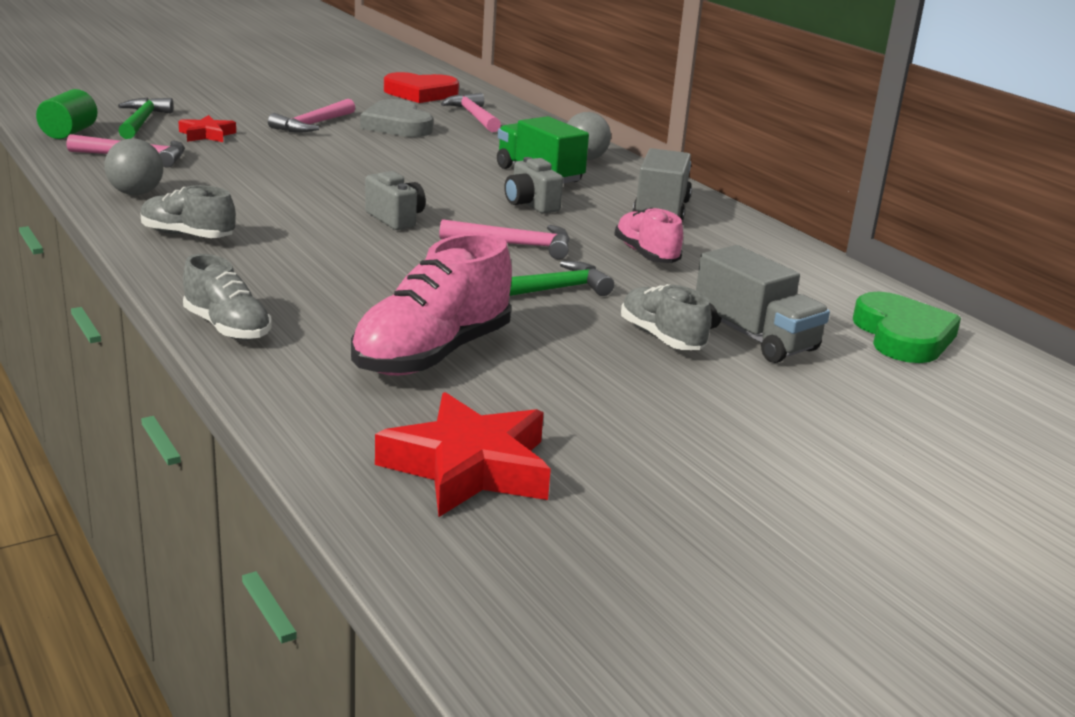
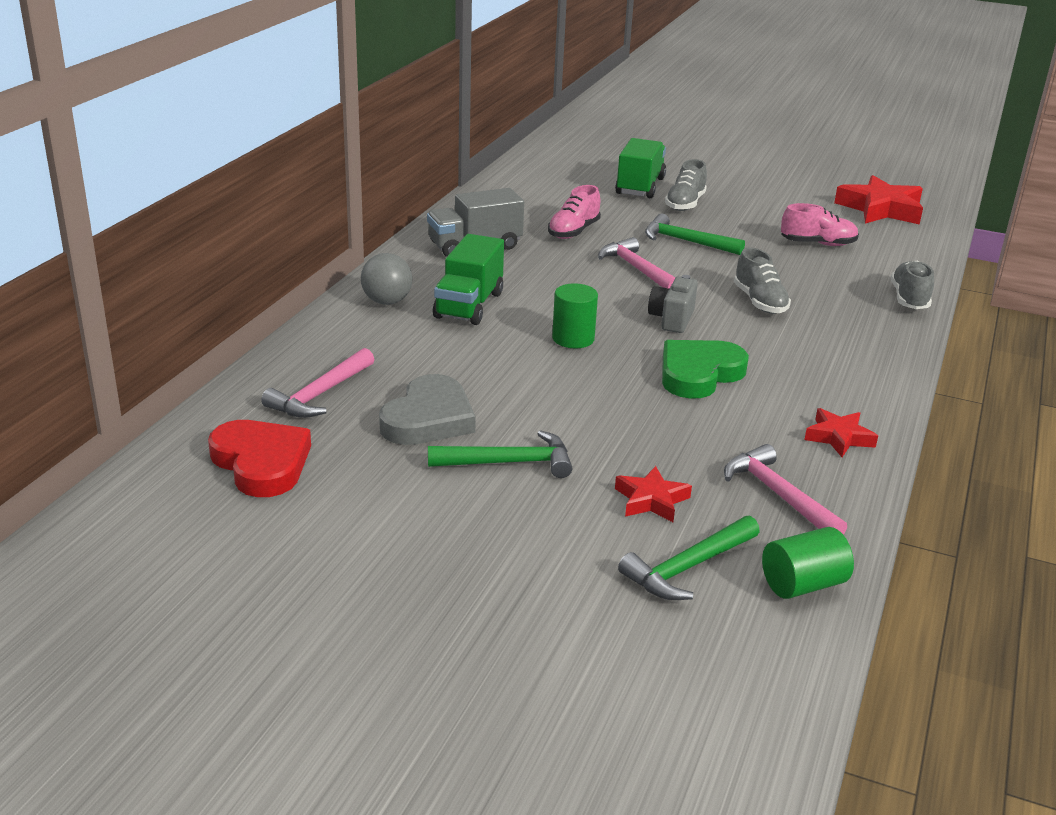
camera: 125 degrees left, 5 degrees up
grey ball [104,138,163,195] -> red star [804,408,878,457]
grey shoe [140,185,236,238] -> grey shoe moved to [734,248,791,314]
pink hammer [268,99,355,133] -> green hammer [428,430,572,478]
pink shoe [351,233,512,376] -> pink shoe [781,203,859,246], size x0.60
grey camera [504,157,563,213] -> none
grey truck [696,245,830,363] -> green truck [615,138,666,198]
green heart [853,292,961,363] -> green heart moved to [662,340,749,399]
none -> green cylinder [552,283,598,348]

